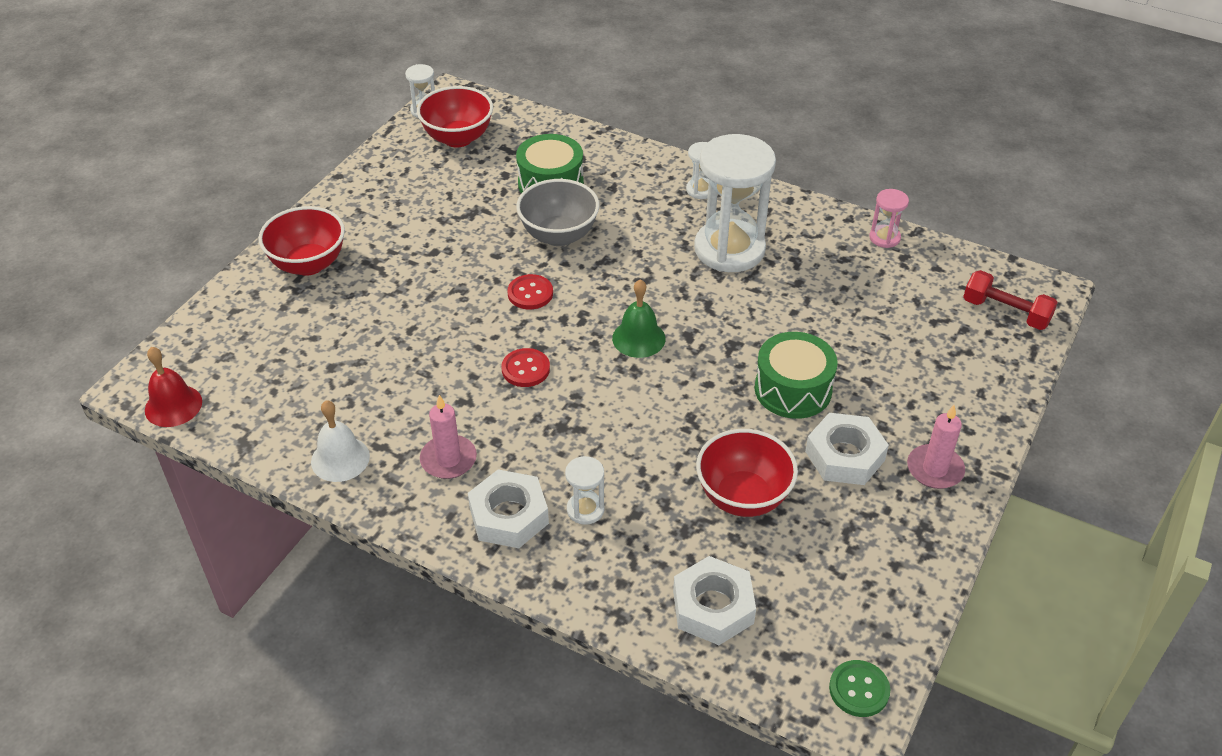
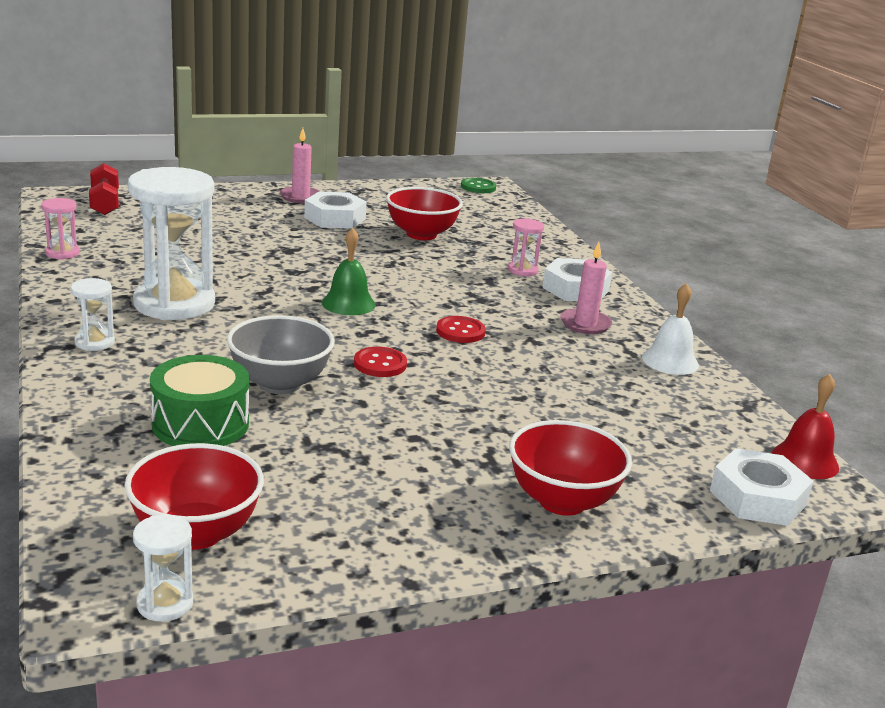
camera: 140 degrees left, 20 degrees down
white hourglass [565,456,605,525] -> pink hourglass [508,219,544,276]
white nut [673,556,756,645] -> white nut moved to [710,448,814,526]
green drum [755,332,838,419] -> none

